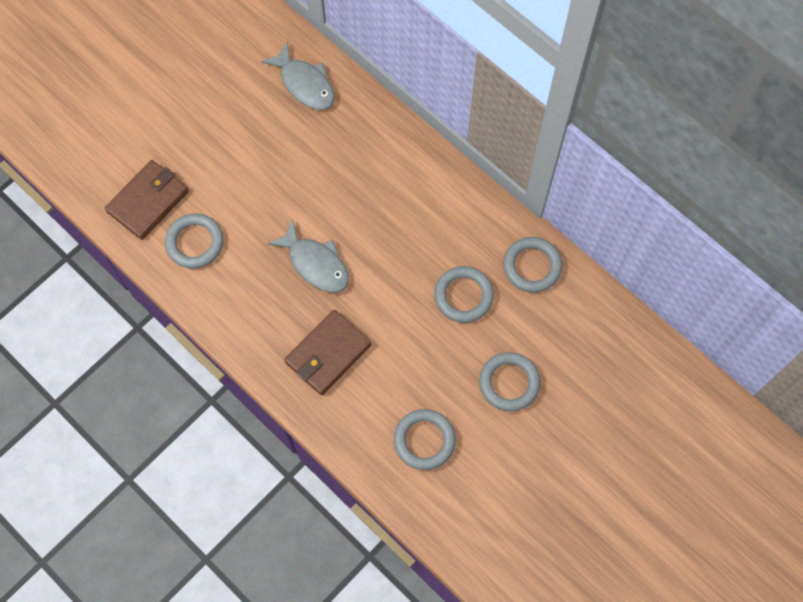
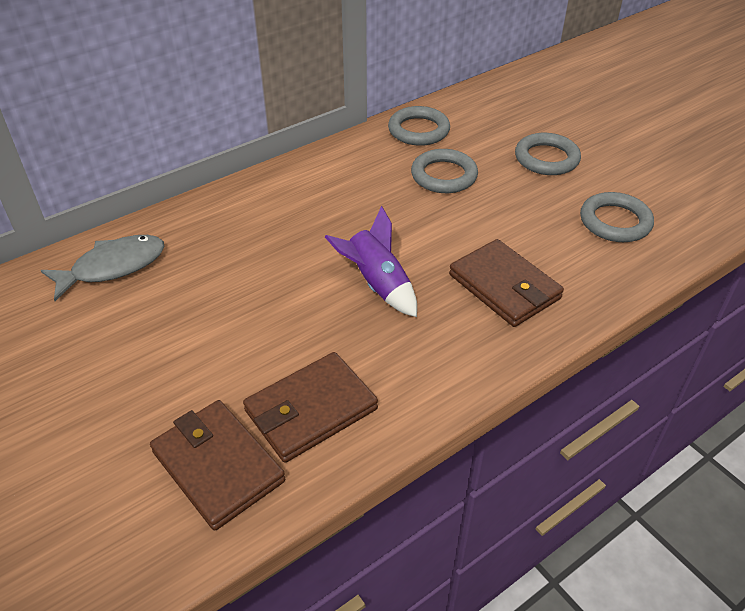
camera: 80 degrees left, 25 degrees down
grey ring [165,213,224,269] -> brown wallet [243,352,378,463]
grey fish [267,220,349,293] -> purple rocket [325,206,417,317]

